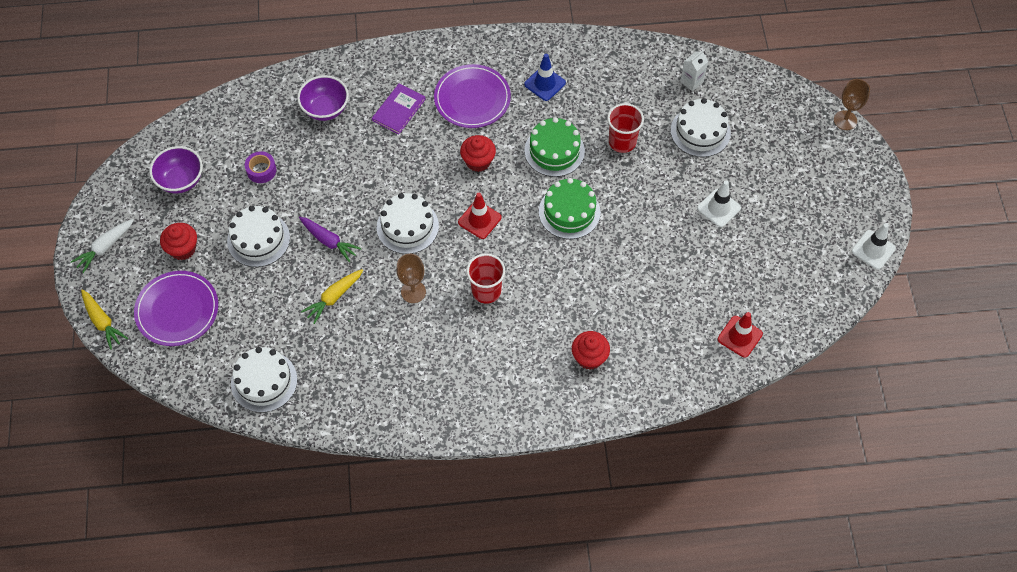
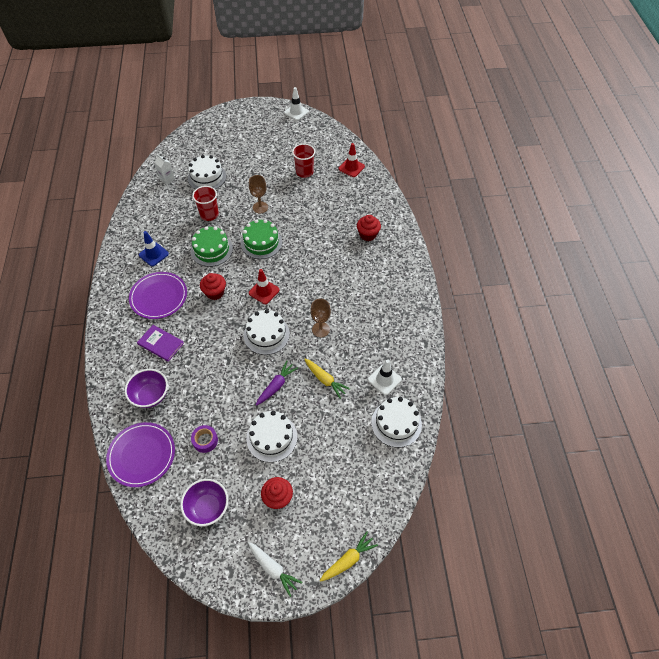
camera: 90 degrees left, 5 degrees down
purple plate [134,271,218,346] -> purple plate moved to [106,422,175,487]
red cup [467,254,505,304] -> red cup moved to [292,144,315,178]
white traffic cone [697,181,741,227] -> white traffic cone moved to [368,360,402,395]
brown goblet [834,79,870,130] -> brown goblet moved to [249,175,268,213]

